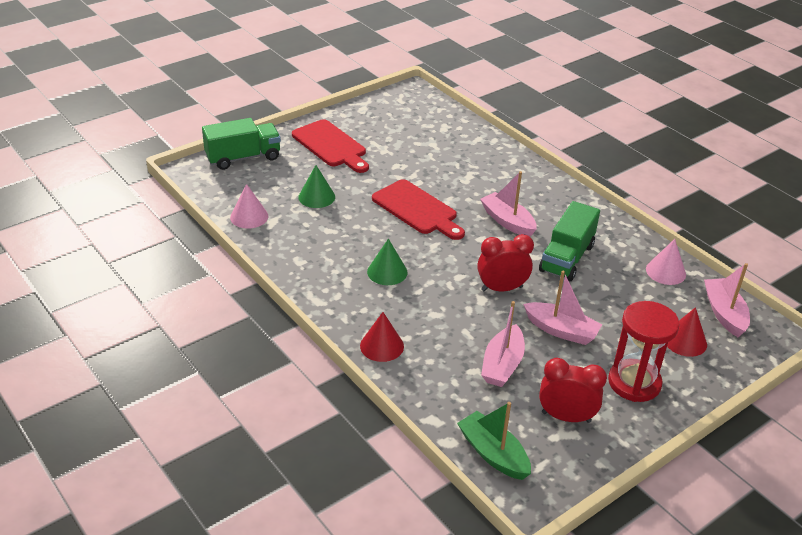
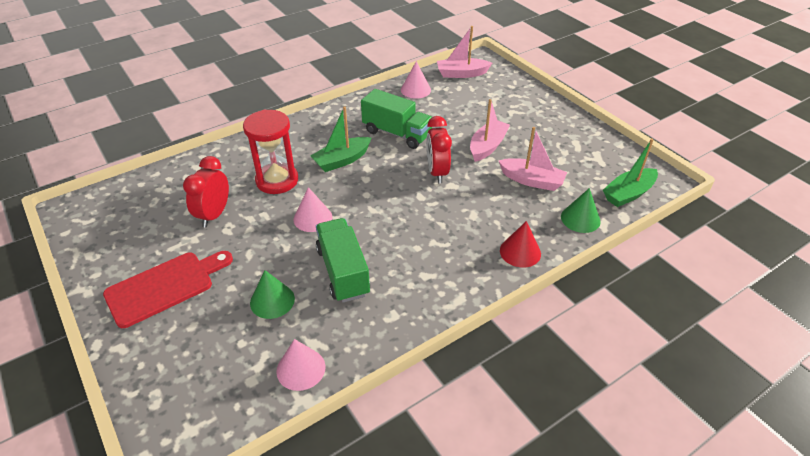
camera: 85 degrees left, 5 degrees up
green truck [202,118,281,170] -> green truck moved to [316,218,370,302]
green cone [367,239,408,285] -> green cone moved to [561,188,601,233]
red cutting board [372,179,465,240] -> pink cone [293,187,332,232]
pink boat [480,171,537,237] -> green boat [310,106,371,172]
red clock [539,358,607,423] -> red clock moved to [183,156,229,227]
red hourglass [608,301,680,402] -> red hourglass moved to [243,110,298,194]
red cone [667,307,707,357] -> none

